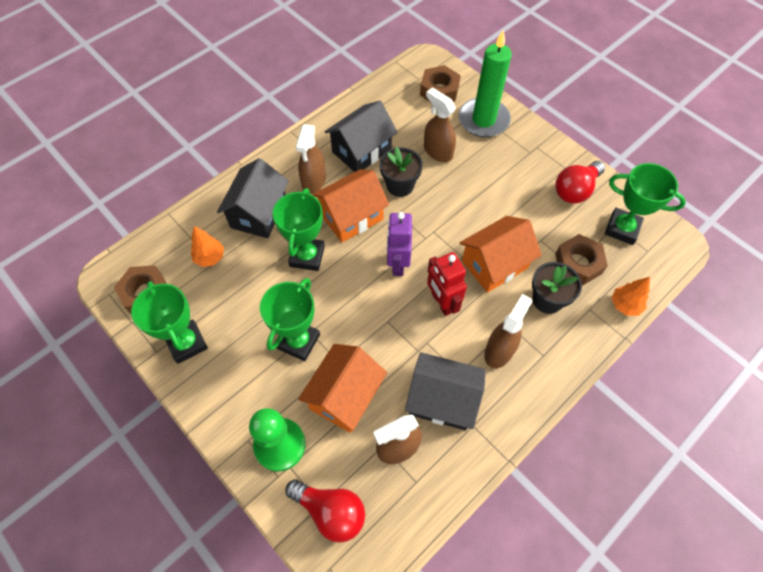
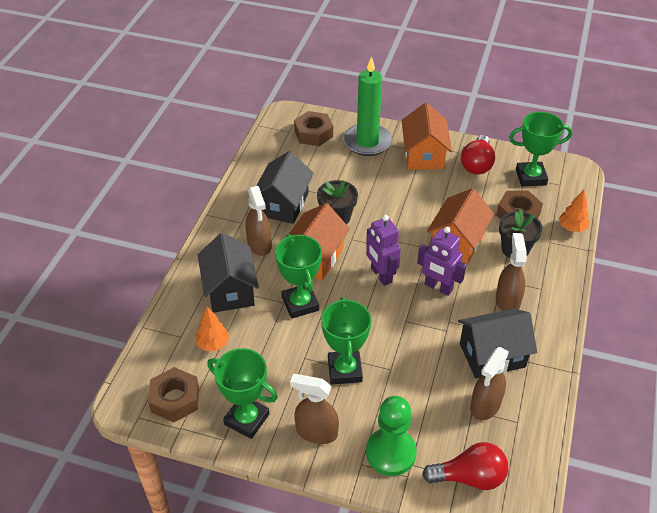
camera: 30 degrees left, 15 degrees down
orange house [298,344,387,433] -> orange house moved to [402,103,452,169]
brown spray bottle [424,87,456,162] -> brown spray bottle moved to [290,374,339,444]
red robot [427,252,467,316] -> purple robot [417,227,466,296]

